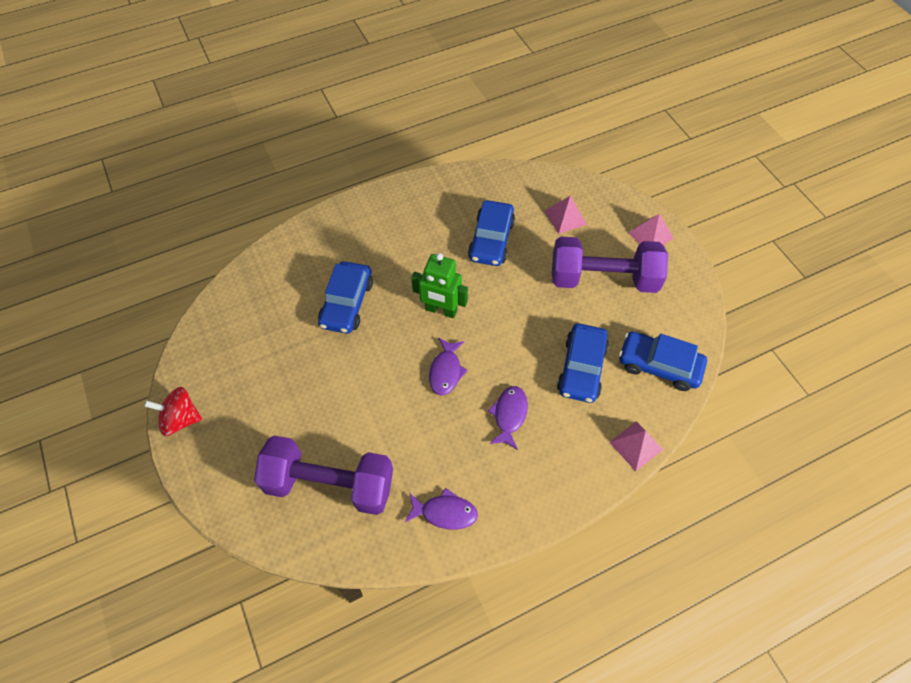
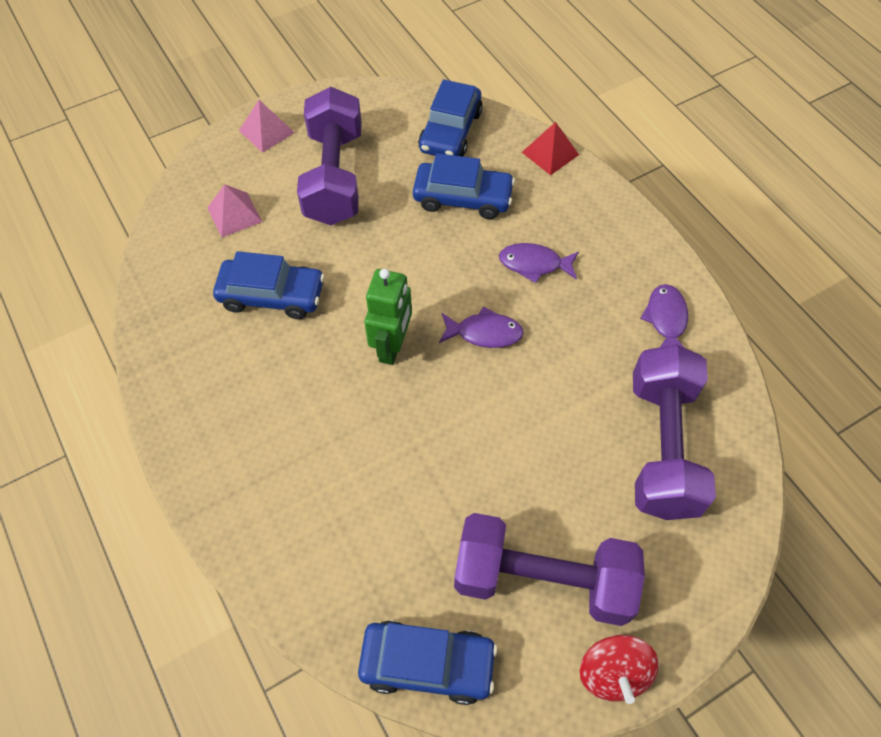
camera: 95 degrees left, 0 degrees up
blue car [318,261,373,334] -> blue car moved to [358,620,498,705]
pink pyramid [609,421,663,471] -> red pyramid [522,122,579,175]
none -> purple dumbbell [454,513,645,626]

